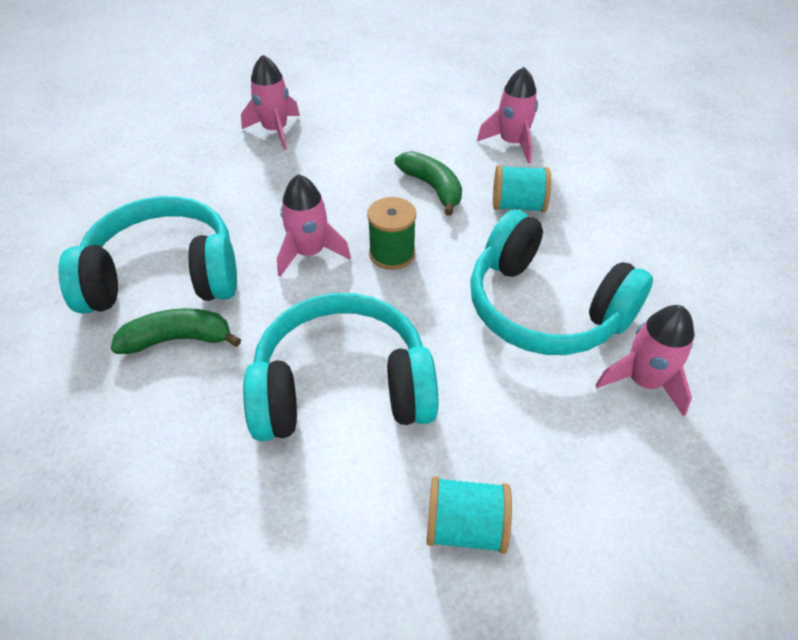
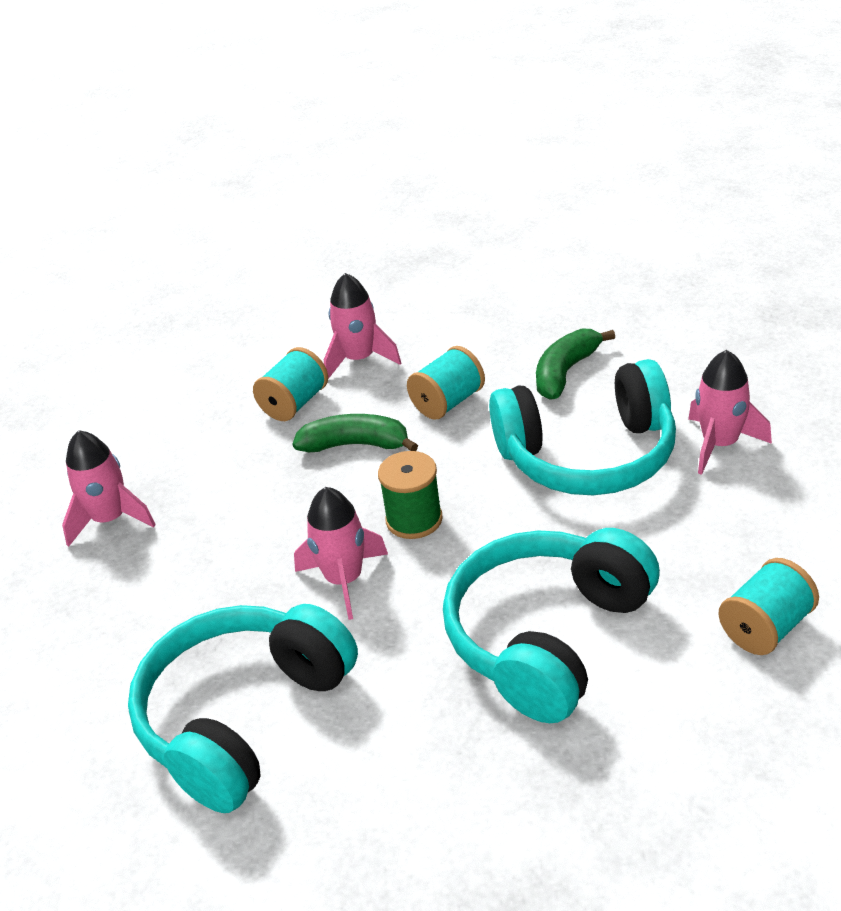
camera: 45 degrees left, 10 degrees down
green banana [111,308,241,354] -> green banana moved to [536,329,615,400]
none -> turquoise spool [253,347,328,421]

